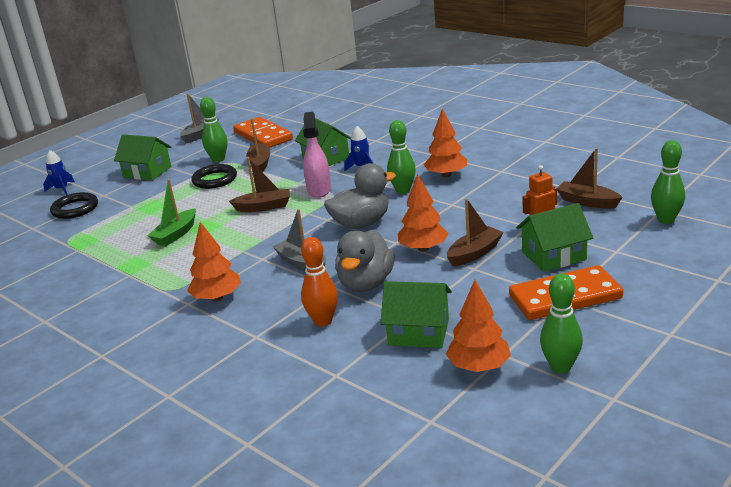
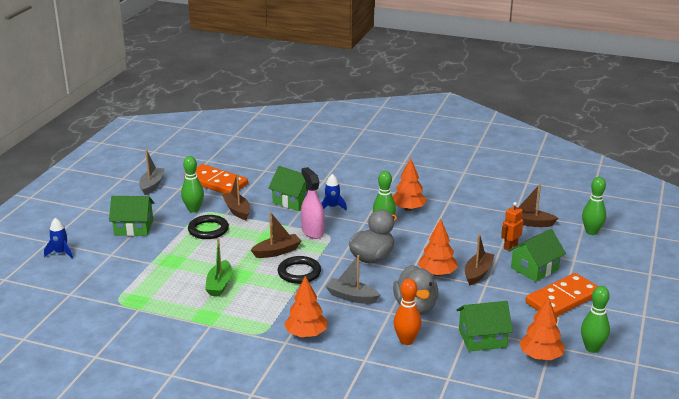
camera: 25 degrees left, 0 degrees up
black ring [50,192,98,219] -> black ring moved to [278,256,321,284]

